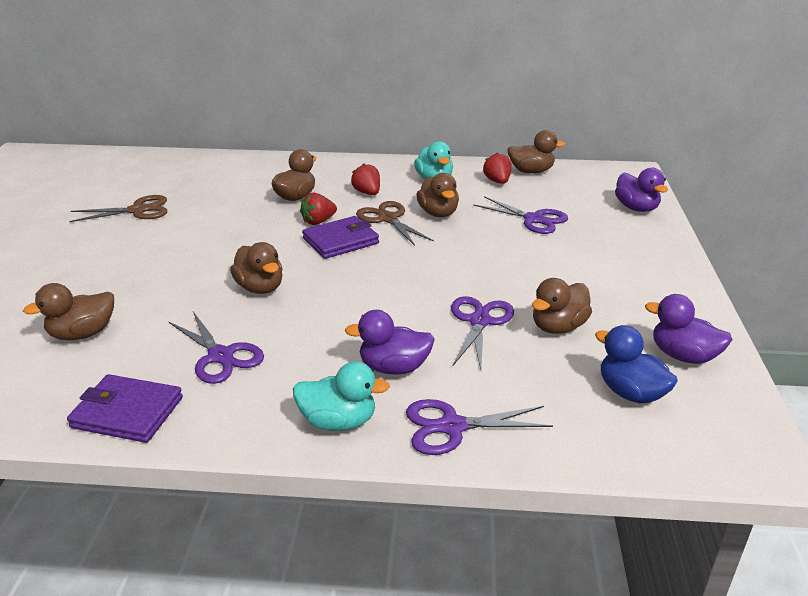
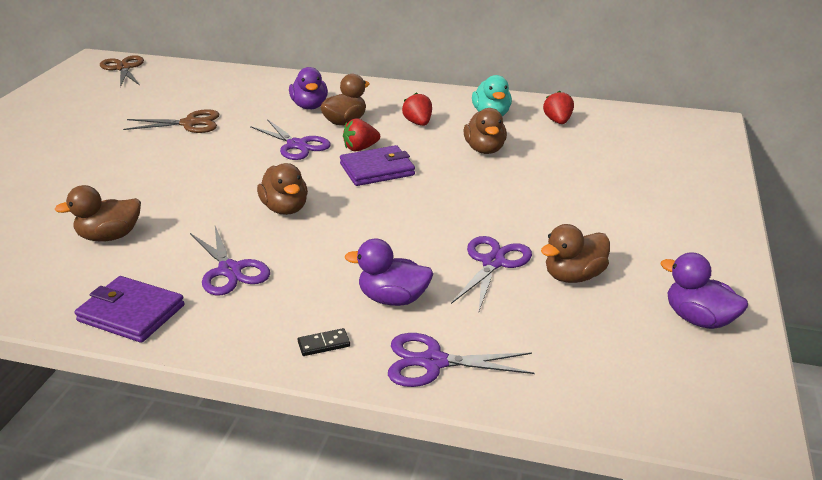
camera: 10 degrees right, 0 degrees up
turquoise duck [293,361,390,431] -> black domino [298,328,350,356]
brown scissors [356,201,434,246] -> brown scissors moved to [100,55,144,87]
purple scissors [473,196,568,234] -> purple scissors moved to [250,119,331,160]
brown duck [507,130,566,173] -> none
blue duck [595,325,678,403] -> none
purple duck [615,168,668,212] -> purple duck moved to [289,67,328,110]

